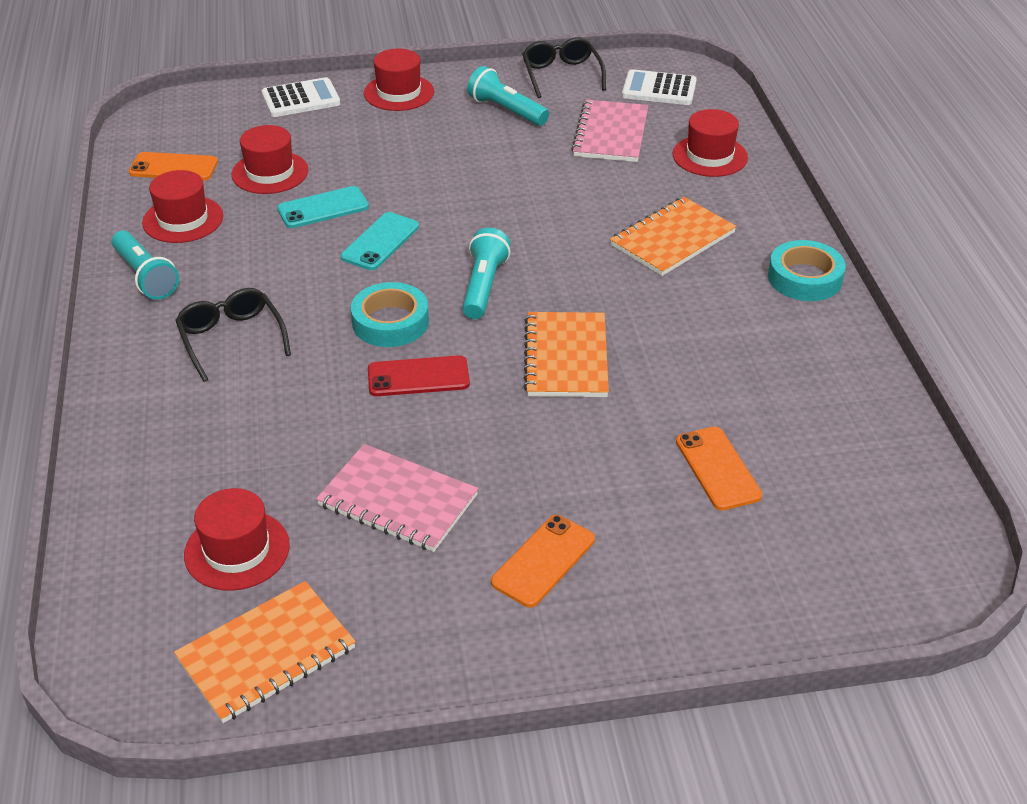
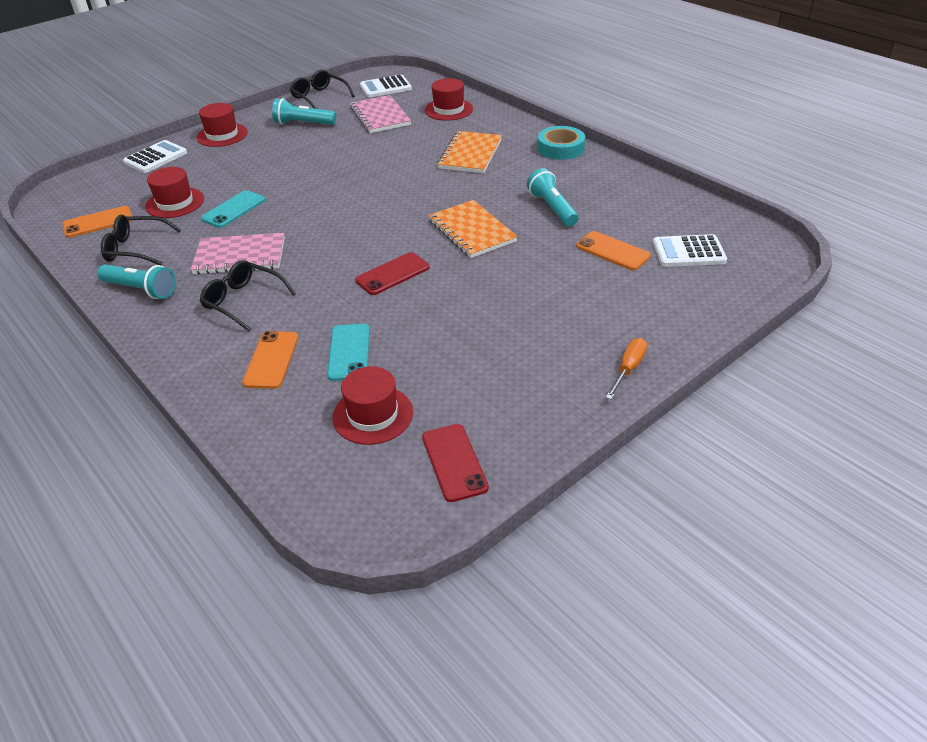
camera: 30 degrees left, 0 degrees up
red hat [142,170,223,243] -> black glasses [101,214,181,266]
orange notebook [174,581,356,723] -> red phone [422,424,489,502]
pink notebook [316,444,478,552] -> pink notebook moved to [191,233,285,274]
turquoise phone [341,212,419,270] -> turquoise phone moved to [327,324,370,381]
turquoise tape [351,282,429,347] -> none
turquoise flashlight [462,228,511,319] -> turquoise flashlight moved to [527,168,578,227]
orange phone [491,515,595,607] -> orange phone moved to [242,331,298,389]
none -> orange screwdriver [606,338,647,399]
none -> white calculator [653,234,727,267]

